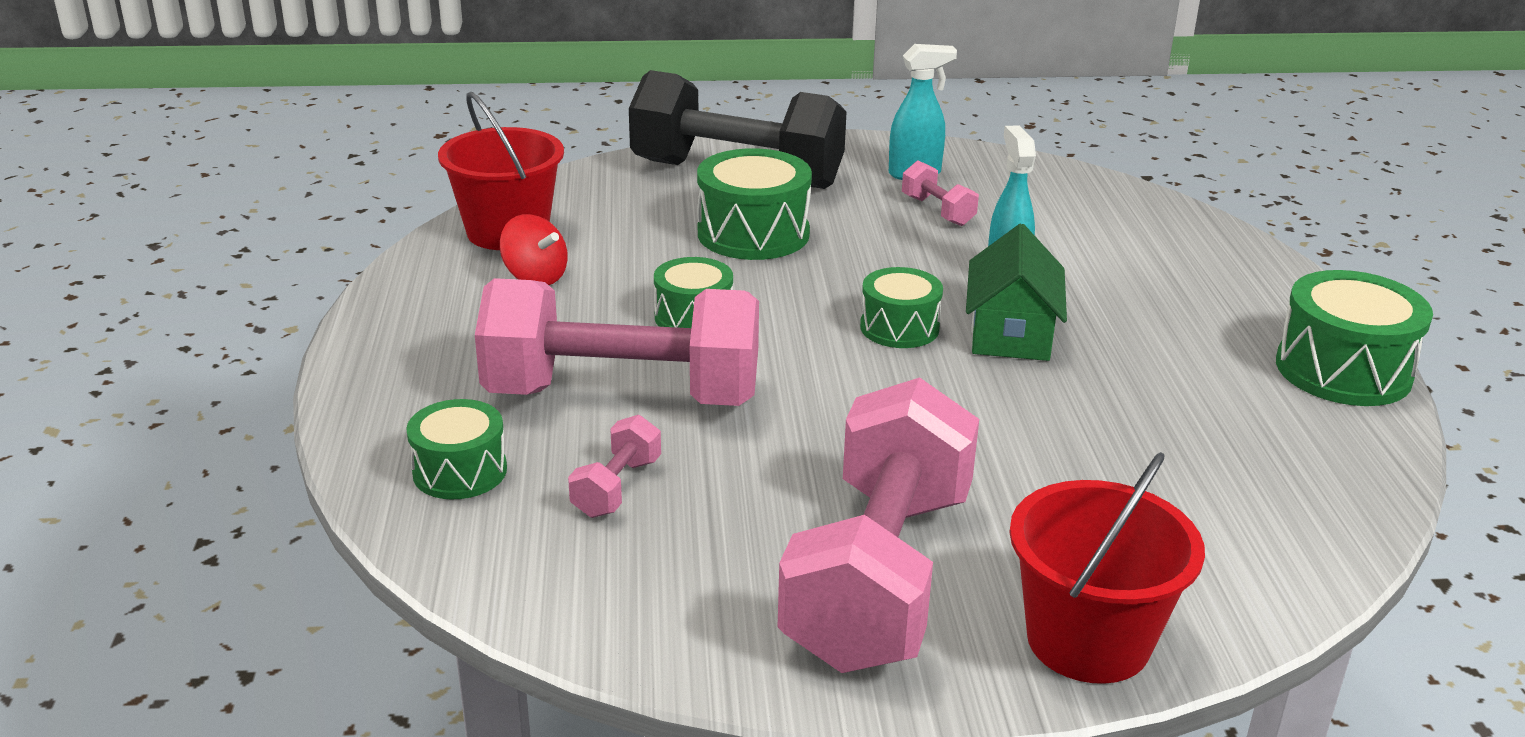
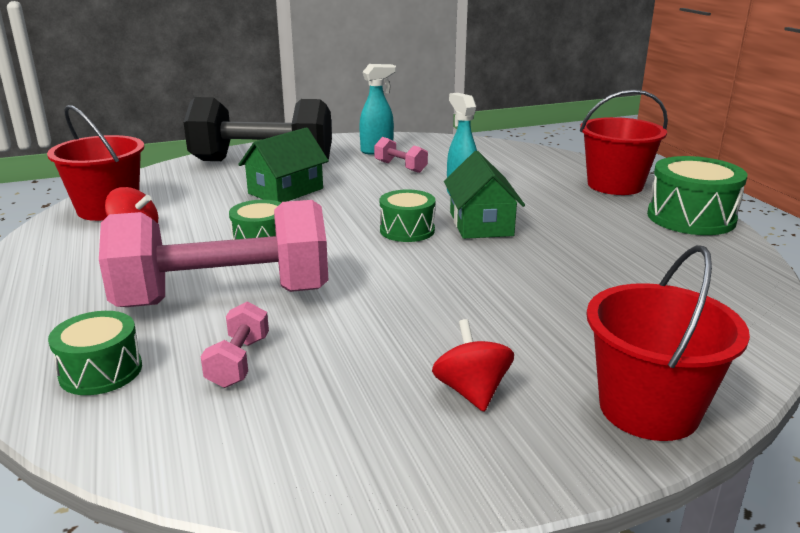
camera: 15 degrees left, 5 degrees down
green drum [697,148,812,260] -> green house [238,127,329,202]
pink dumbbell [778,377,979,673] -> red spinning top [432,319,514,412]
none -> red bucket [580,89,668,195]

